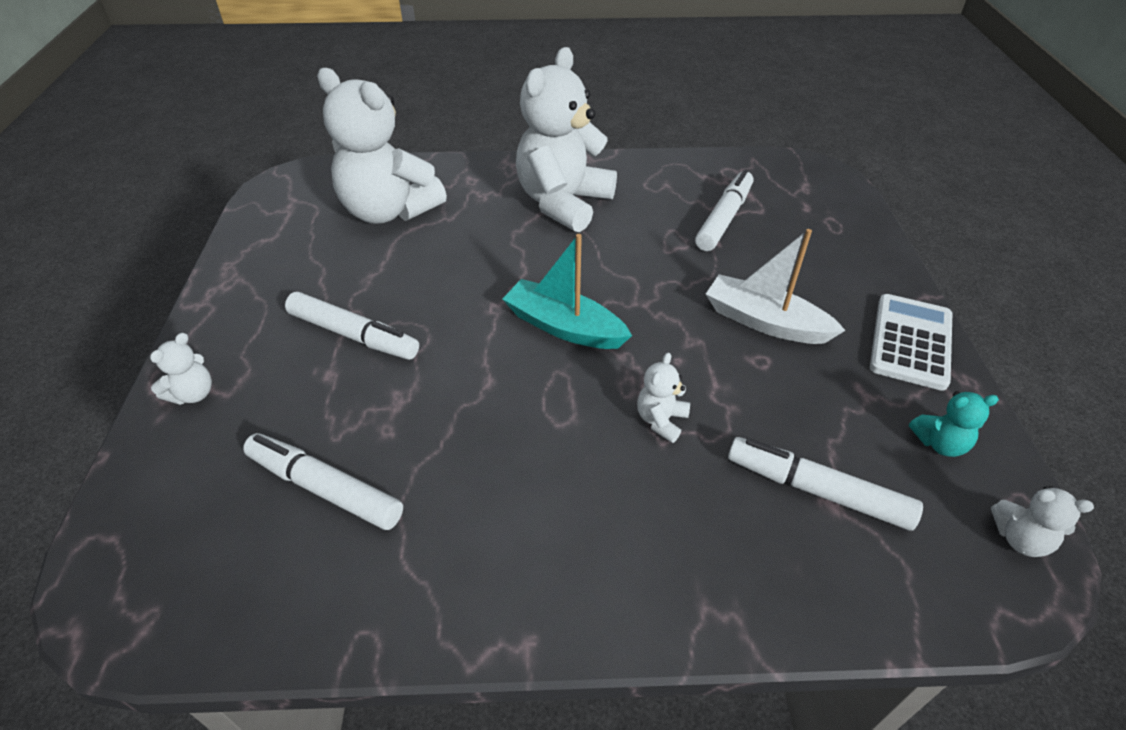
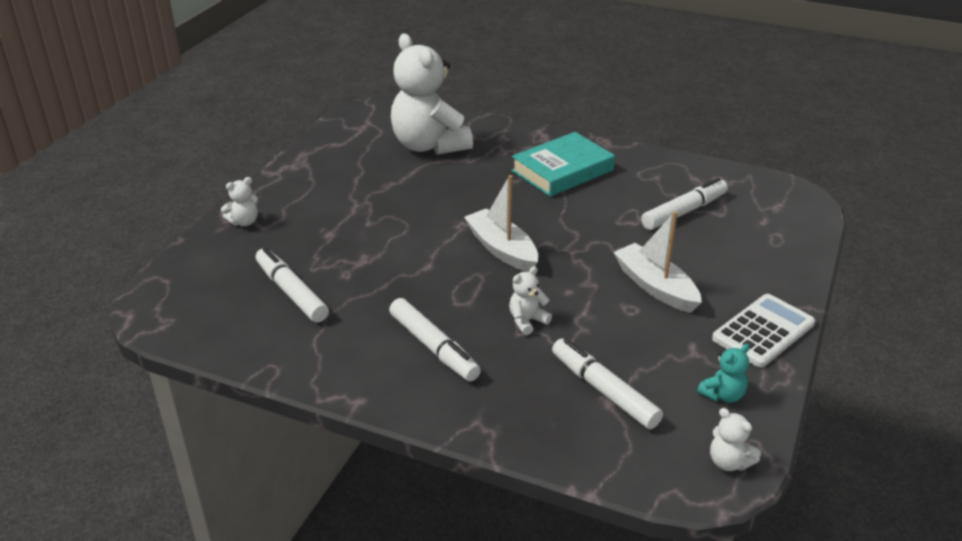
camera: 25 degrees right, 10 degrees down
white marker [285,292,419,360] -> white marker moved to [389,298,481,381]
turquoise boat [502,234,632,349] -> white boat [464,175,538,272]
white teddy bear [516,47,617,232] -> turquoise book [512,132,615,197]
turquoise teddy bear [909,391,999,457] -> turquoise teddy bear turned 60 degrees counterclockwise [697,344,750,403]

